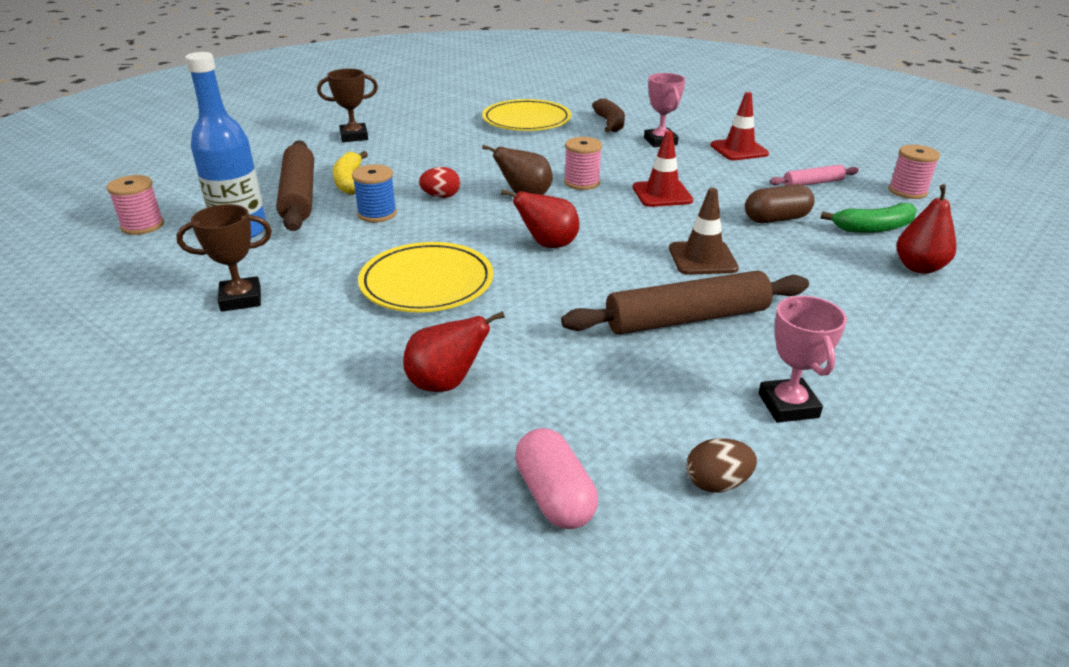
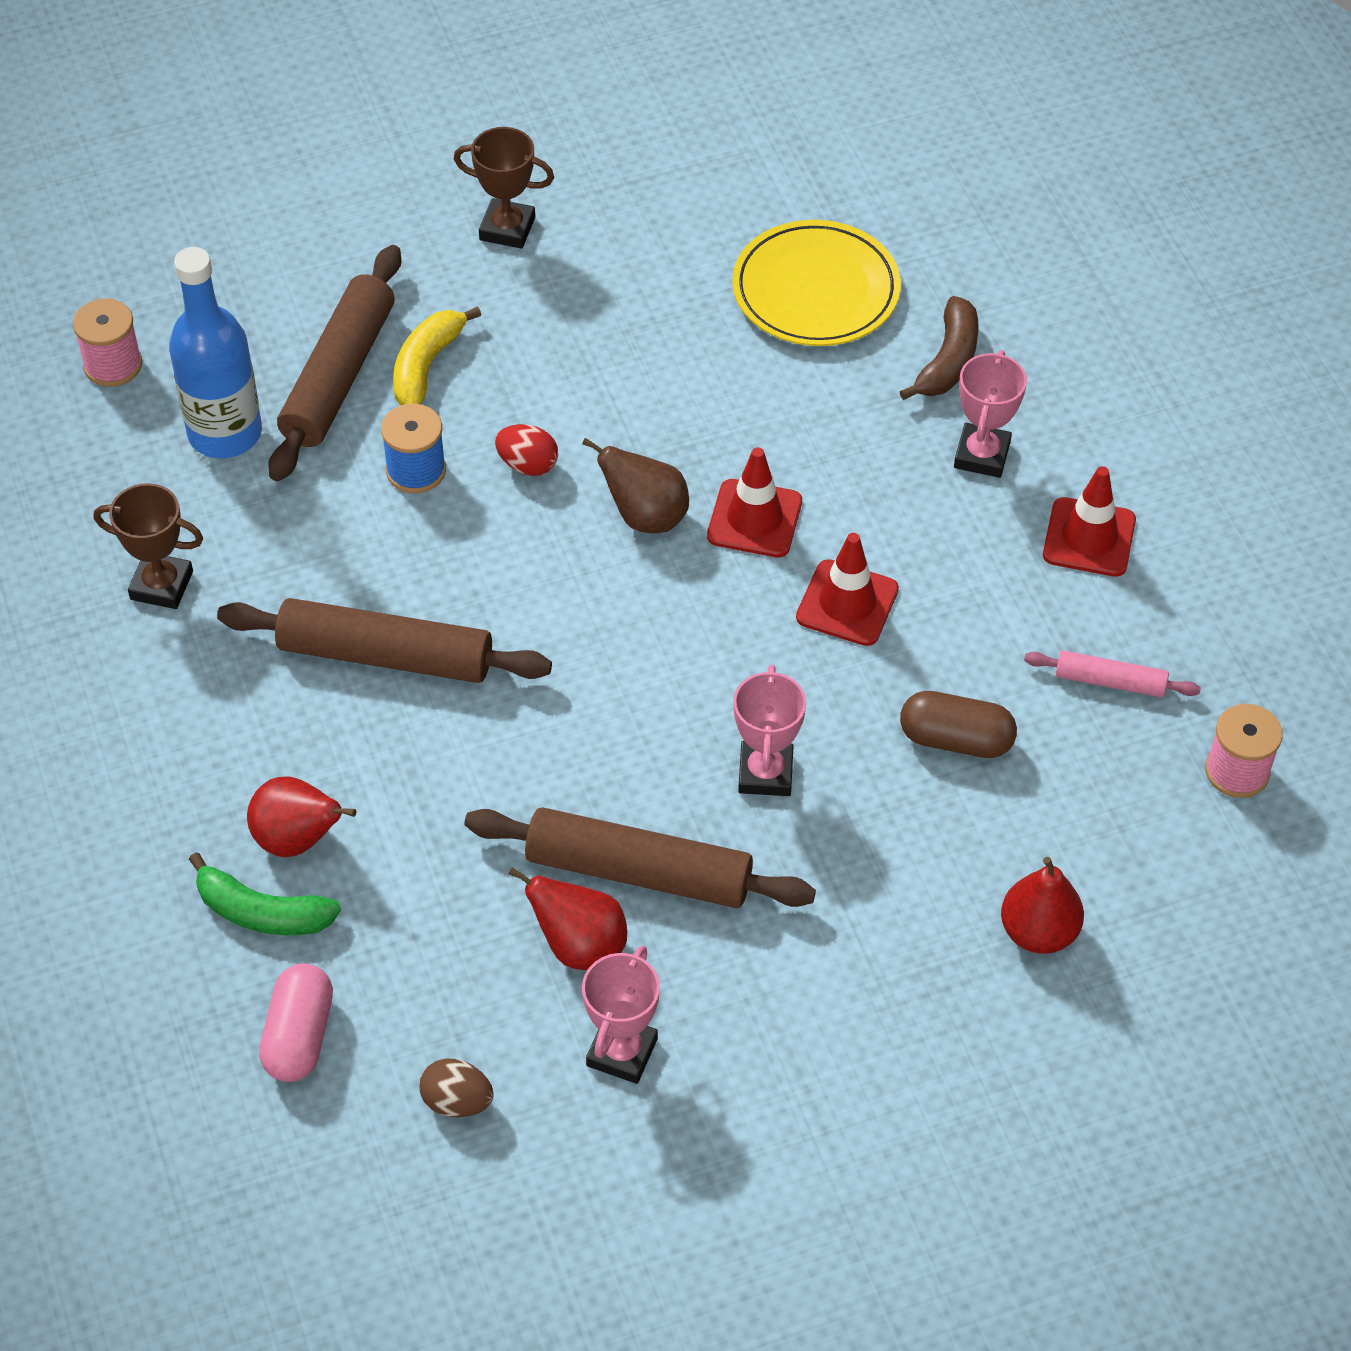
camera: 30 degrees right, 20 degrees up
yellow plate [358,242,493,312] -> brown rolling pin [217,598,552,683]
red pear [501,189,579,248] -> red pear moved to [508,867,627,970]
pink spool [564,137,602,190] -> red traffic cone [707,447,802,558]
brown traffic cone [669,188,739,275] -> pink trophy [733,665,806,796]
green banana [820,203,917,233] -> green banana moved to [189,852,341,935]

